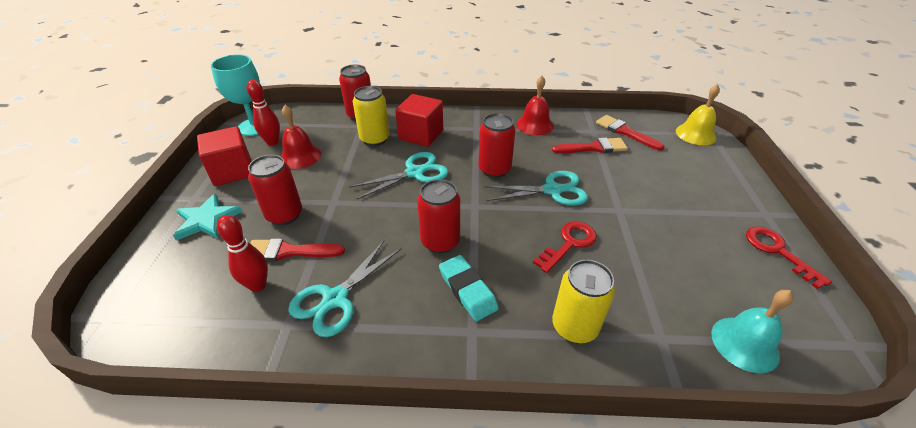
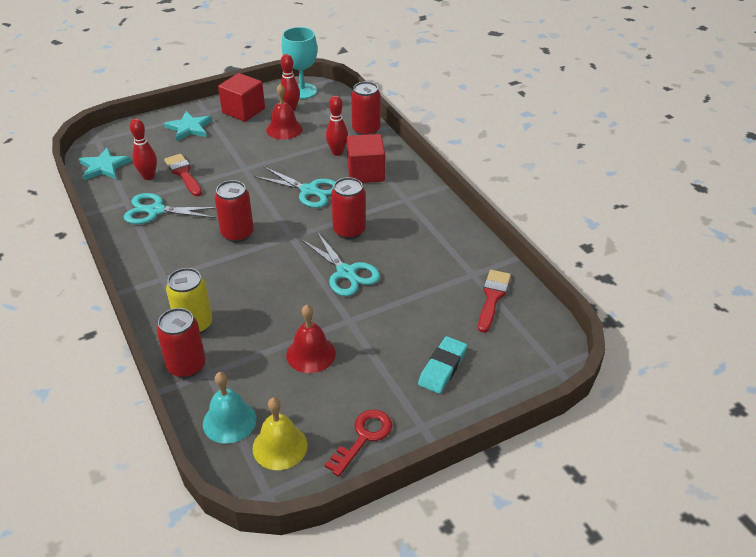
camera: 60 degrees right, 0 degrees up
red can [248,155,302,225] -> red can moved to [157,308,206,378]
yellow can [353,86,390,146] -> red bowling pin [326,95,348,156]
turquoise eraser [439,255,499,321] -> turquoise eraser moved to [418,336,467,394]
red bell [516,76,554,135] -> red bell moved to [286,305,336,373]
red key [533,221,597,273] -> none
red brush [552,138,628,153] -> none
yellow bell [676,84,720,145] -> yellow bell moved to [252,397,308,470]
none -> turquoise star [79,147,131,180]

